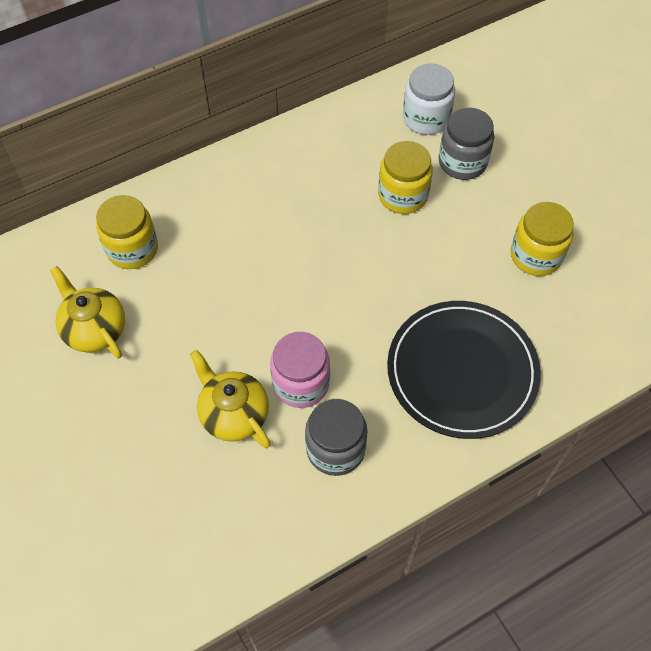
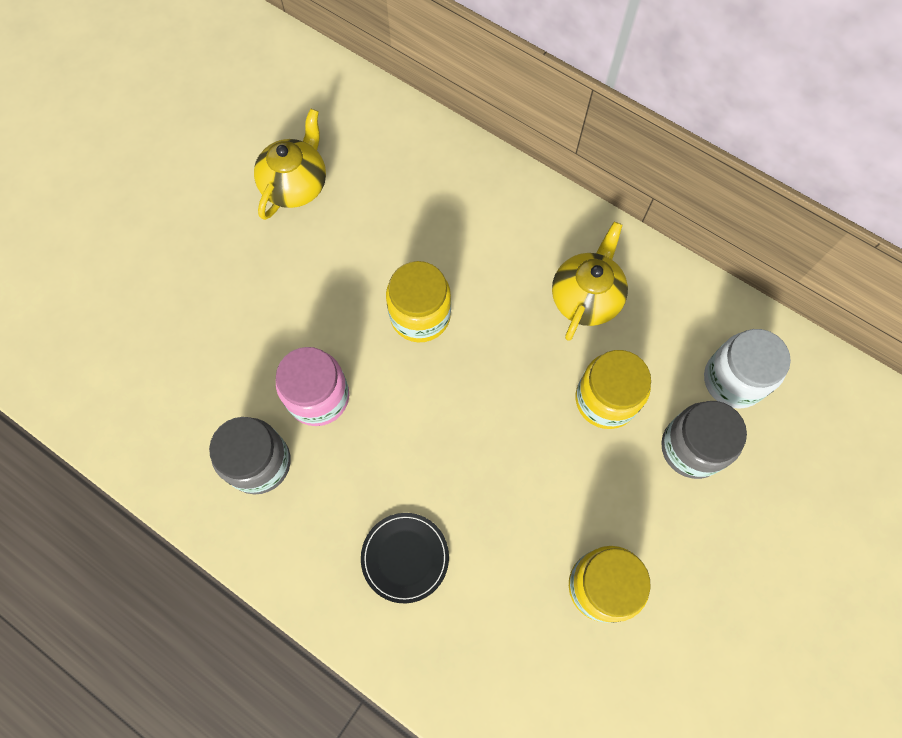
camera: 65 degrees right, 10 degrees up
yellow jar [96,195,158,269] -> yellow jar moved to [386,261,451,342]
yellow teapot [190,350,271,448] -> yellow teapot moved to [552,222,628,341]
black plate [387,301,541,439] -> black plate [361,513,449,603], size x0.49

